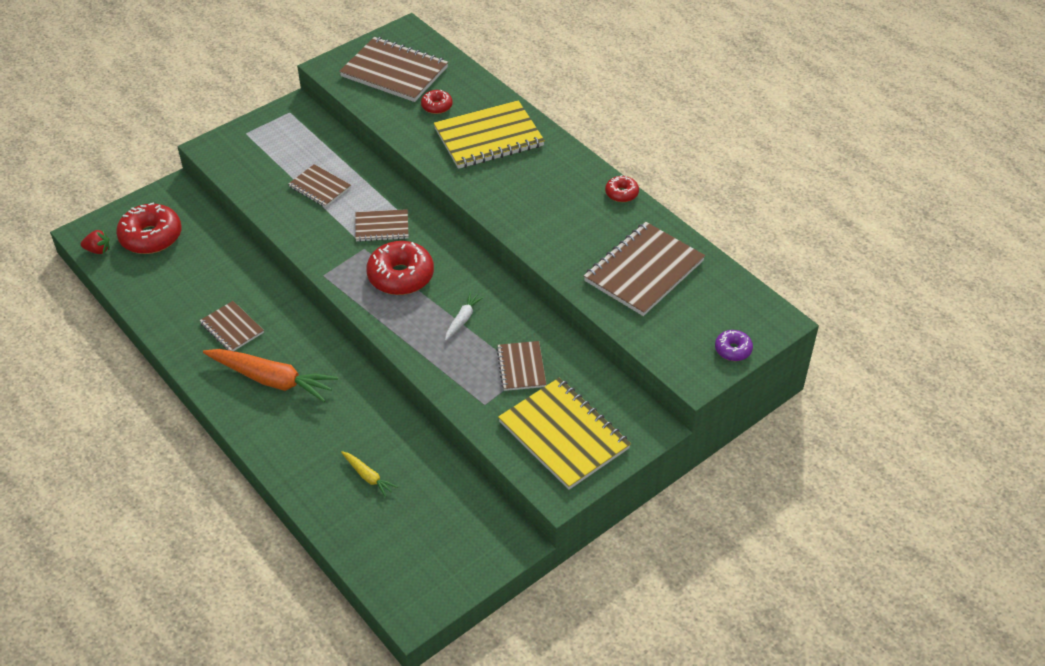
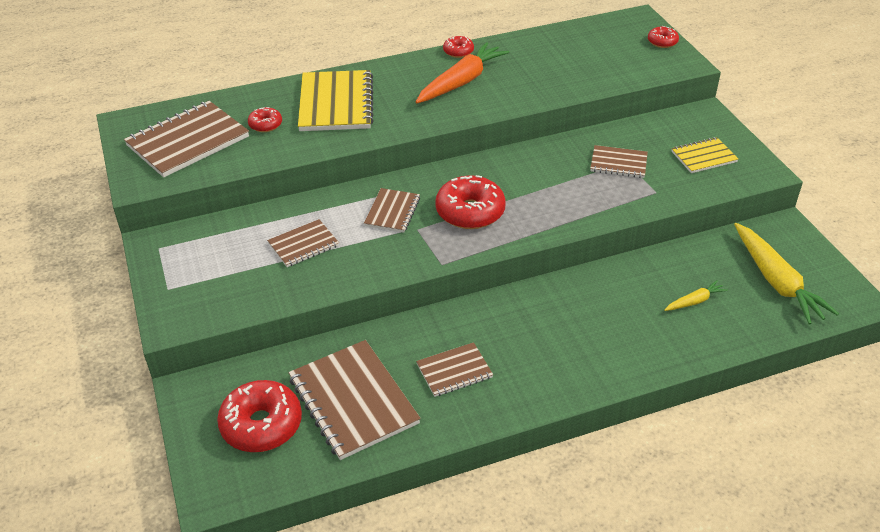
camera: 70 degrees left, 5 degrees down
red strawberry [81,230,110,254] -> none
orange carrot [203,349,338,402] -> orange carrot moved to [416,42,509,103]
white carrot [445,292,484,341] -> none
yellow notebook [498,378,631,490] -> yellow notebook [671,137,738,173], size x0.55
brown notebook [584,222,705,316] -> brown notebook moved to [289,340,421,460]
purple donut [715,330,753,361] -> red donut [648,26,679,48]
none -> yellow carrot [734,223,839,324]

